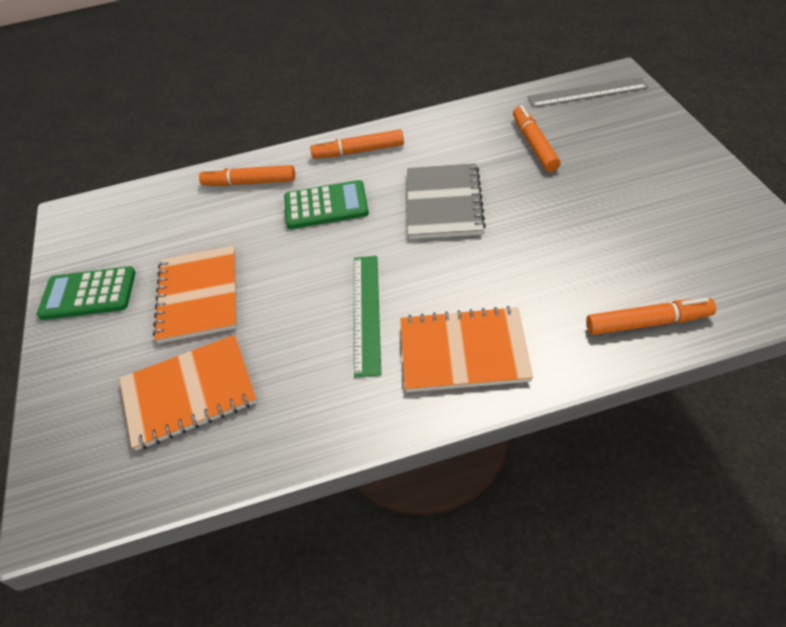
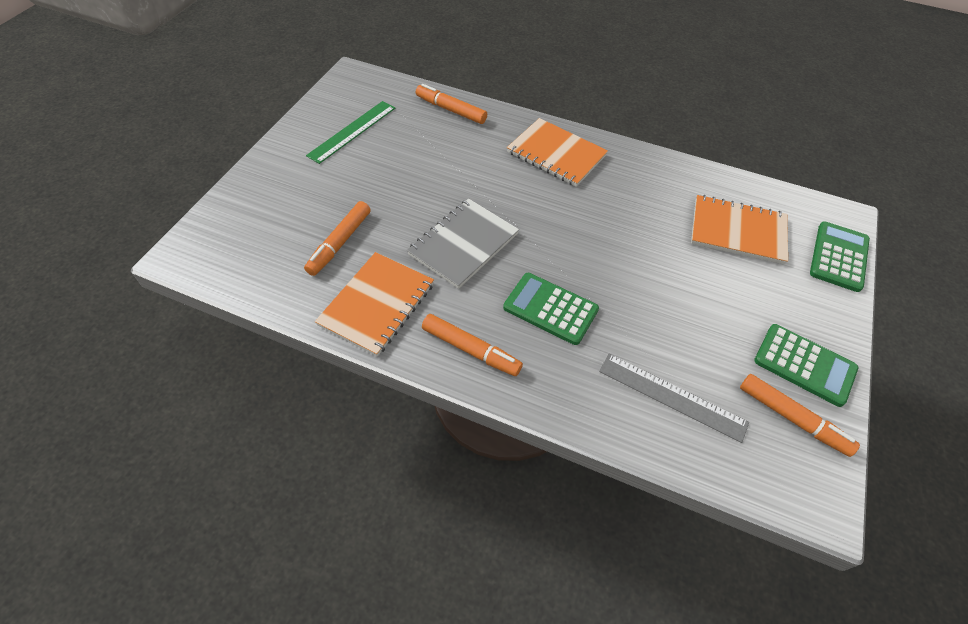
camera: 150 degrees left, 5 degrees up
orange notebook [153,246,237,344] -> orange notebook moved to [315,252,434,357]
orange marker [199,165,295,186] -> orange marker moved to [740,374,860,457]
green ruler [354,256,381,377] -> green ruler moved to [306,101,395,164]
grey ruler [528,77,648,108] -> grey ruler moved to [599,354,749,443]
none -> green calculator [810,222,870,292]

